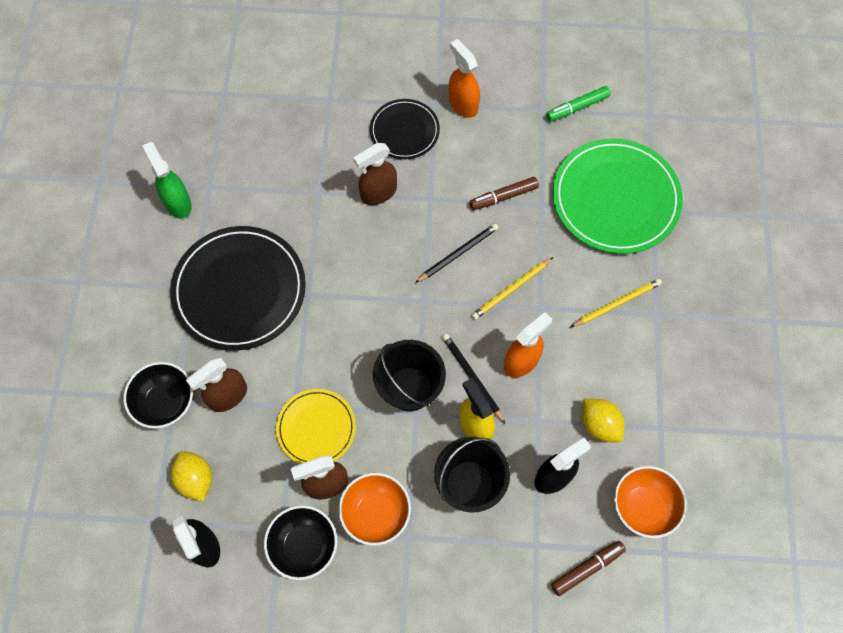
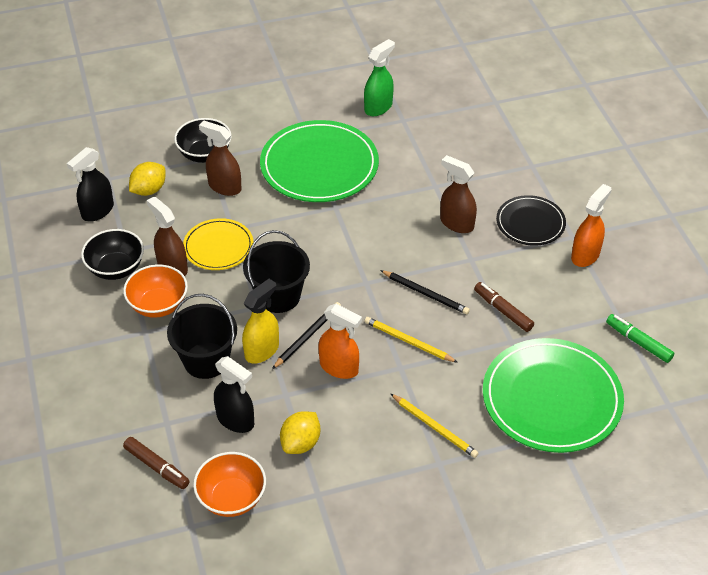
camera: 70 degrees right, 20 degrees down
black plate [170,226,306,351] -> green plate [260,120,379,202]

